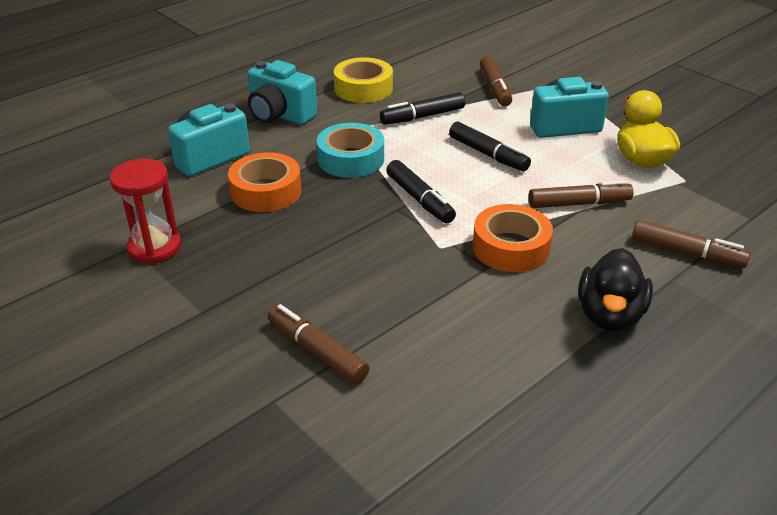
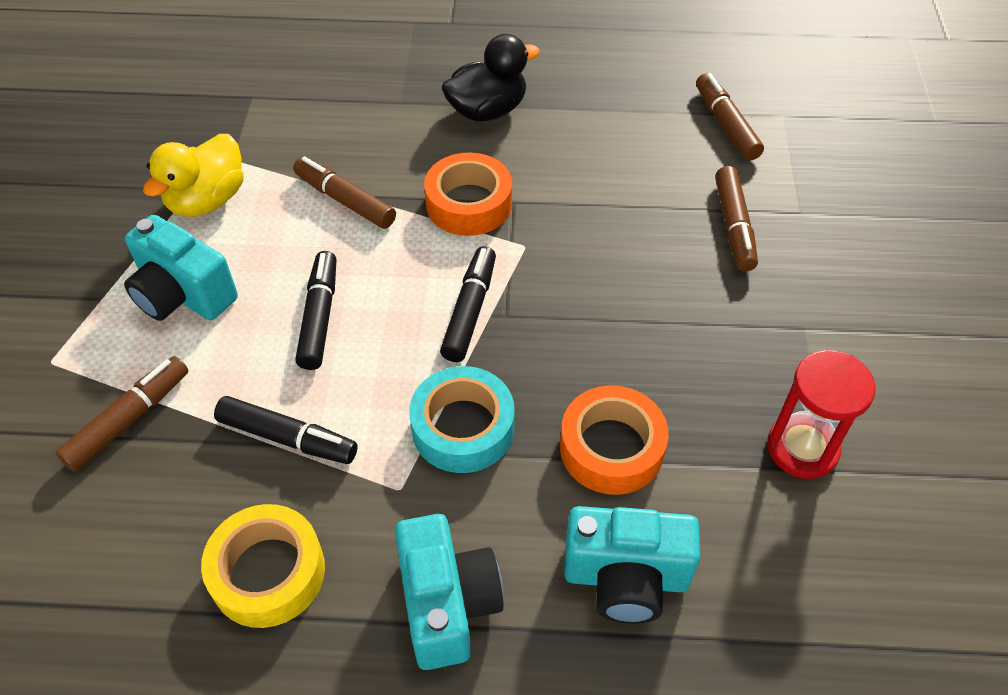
camera: 135 degrees left, 15 degrees up
brown marker [632,220,751,268] -> brown marker moved to [696,73,764,160]

